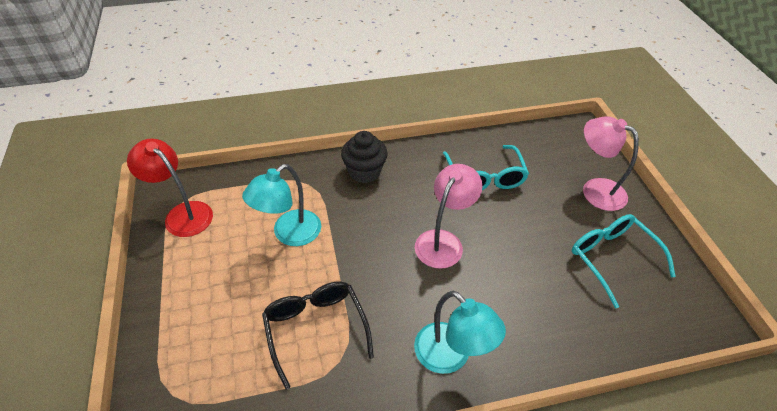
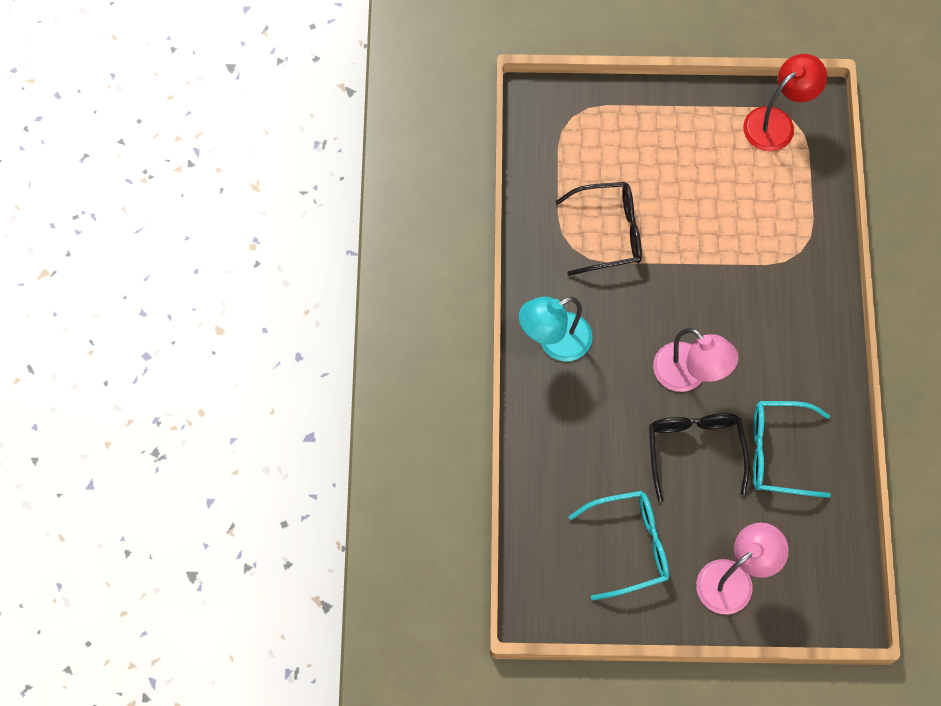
camera: 105 degrees right, 20 degrees up
turquoise lamp [242,164,321,246] -> none
black cupcake [341,131,388,183] -> none
none -> black glasses [649,413,749,502]

